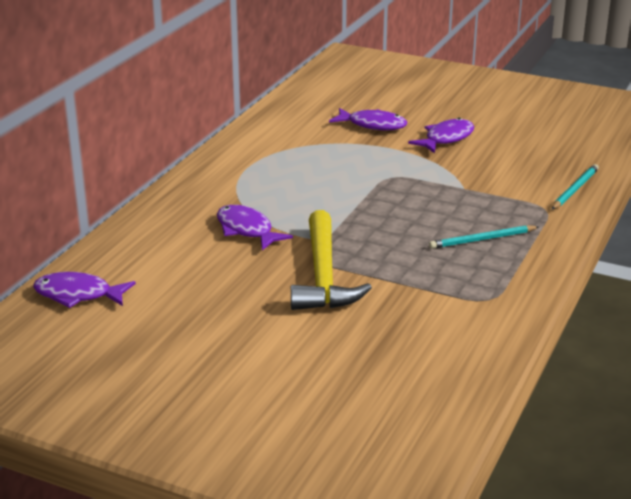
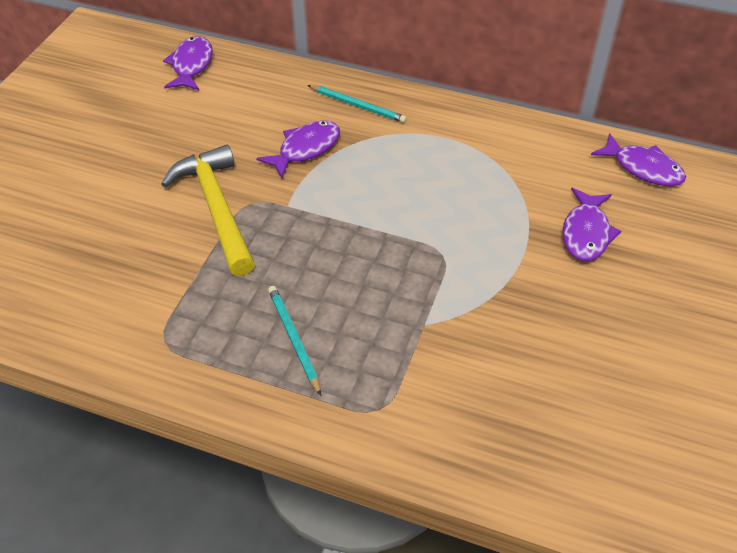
camera: 85 degrees right, 20 degrees up
yellow hammer [291,210,372,310] -> yellow hammer turned 75 degrees clockwise [161,145,255,276]
purple fish [408,118,474,153] -> purple fish moved to [591,133,686,186]
turquoise pencil [552,164,599,210] -> turquoise pencil moved to [308,85,407,123]

